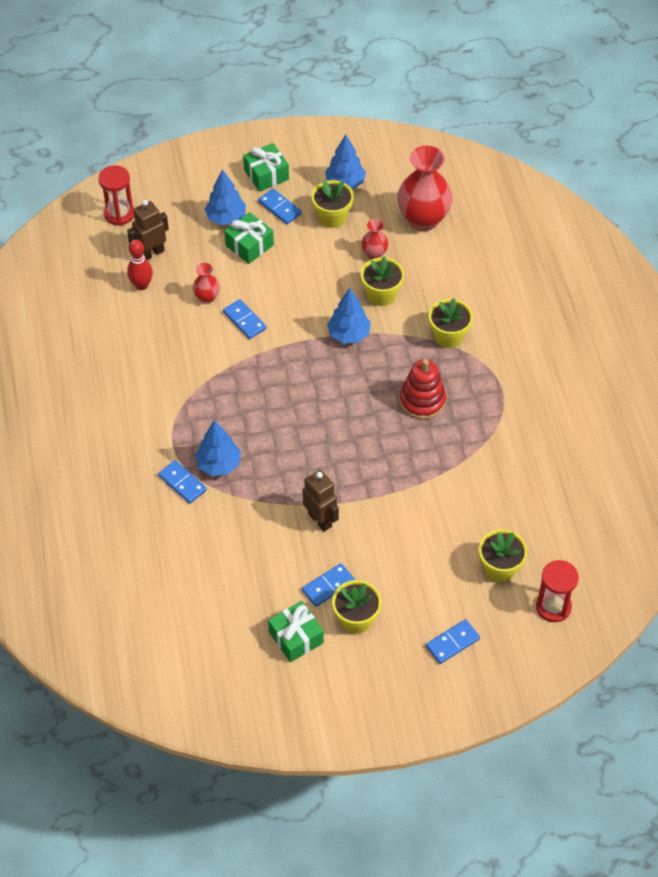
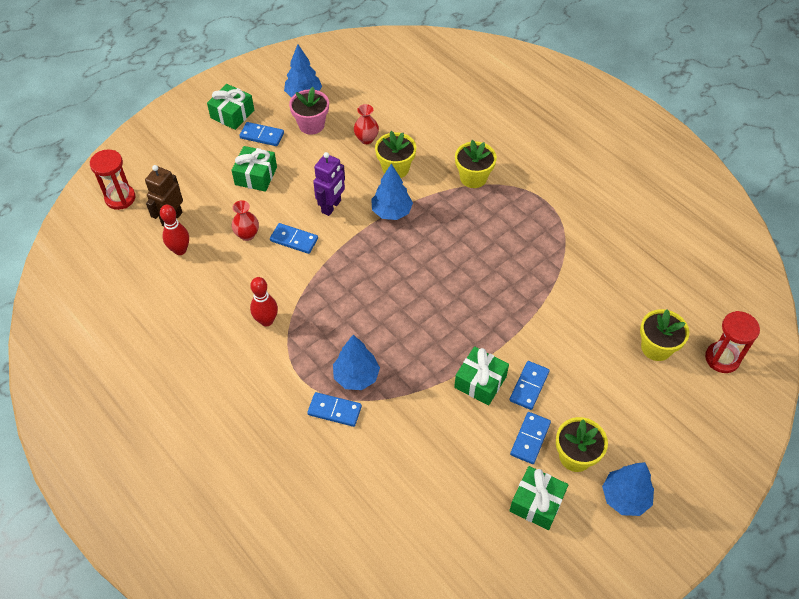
camera: 30 degrees left, 0 degrees up
blue tree [205,169,246,225] -> blue tree moved to [602,462,654,516]
brown robot [303,470,339,532] -> green gift [454,346,509,405]
yellow flower pot [311,180,354,228] -> pink flower pot [289,87,329,135]
red vase [397,146,453,231] -> none
red stacking toy [400,359,446,420] -> none
blue domino [426,619,480,664] -> blue domino moved to [509,361,550,410]
none -> red bowling pin [250,277,278,326]
none -> purple robot [313,152,345,216]

